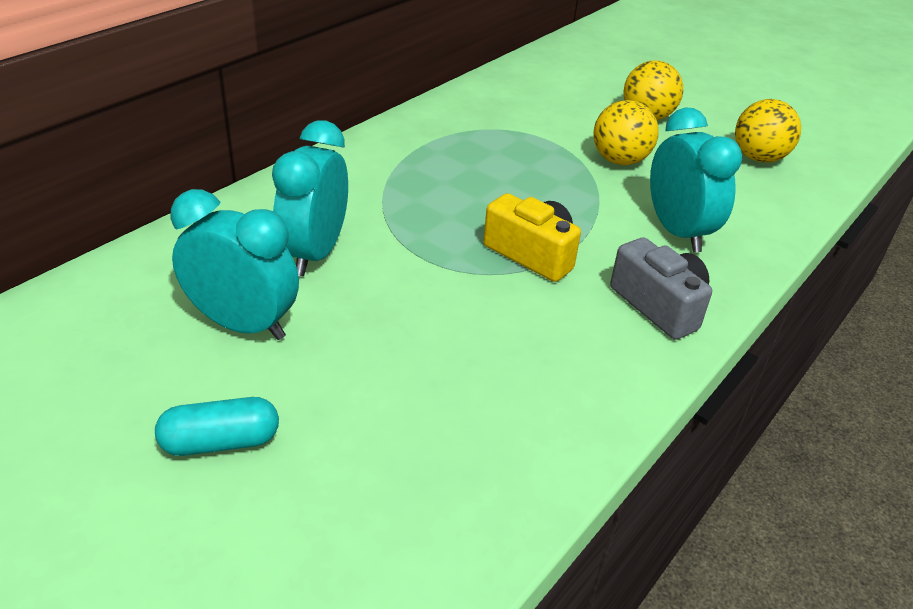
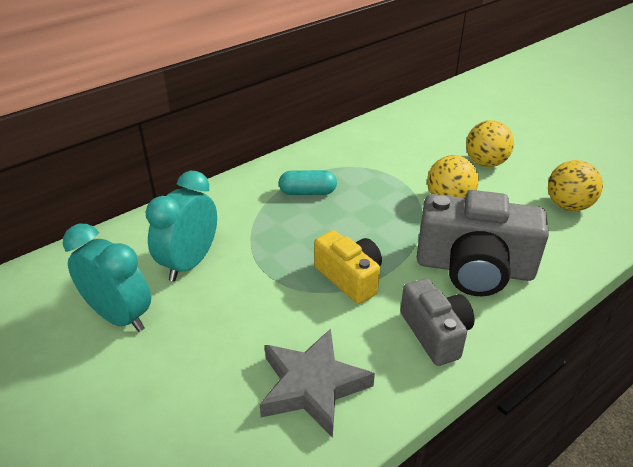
camera: 15 degrees right, 0 degrees up
turquoise capsule [155,397,279,456] -> turquoise capsule moved to [279,170,337,195]
turquoise clock [650,108,742,253] -> grey camera [417,190,549,296]
none -> grey star [260,329,375,438]

